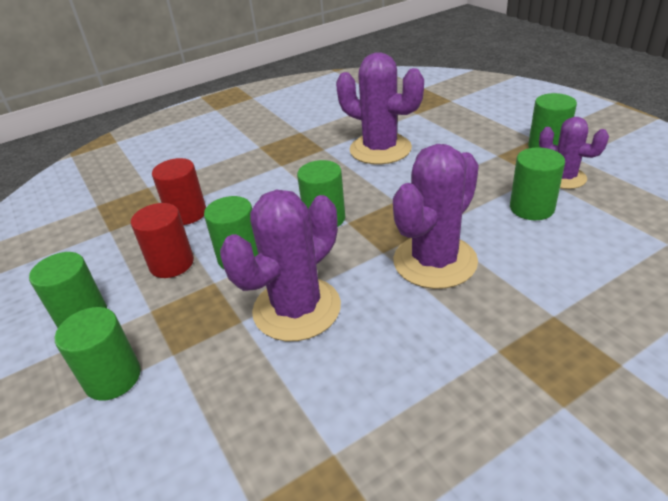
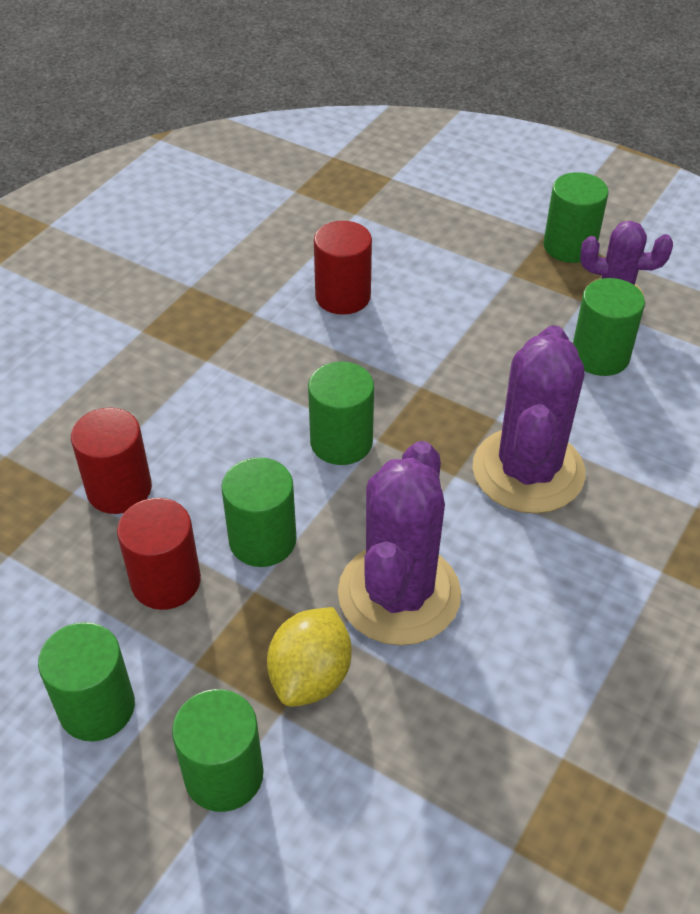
camera: 30 degrees left, 10 degrees up
purple cactus [336,52,424,165] -> red cylinder [314,221,372,315]
none -> yellow lemon [267,607,351,707]

